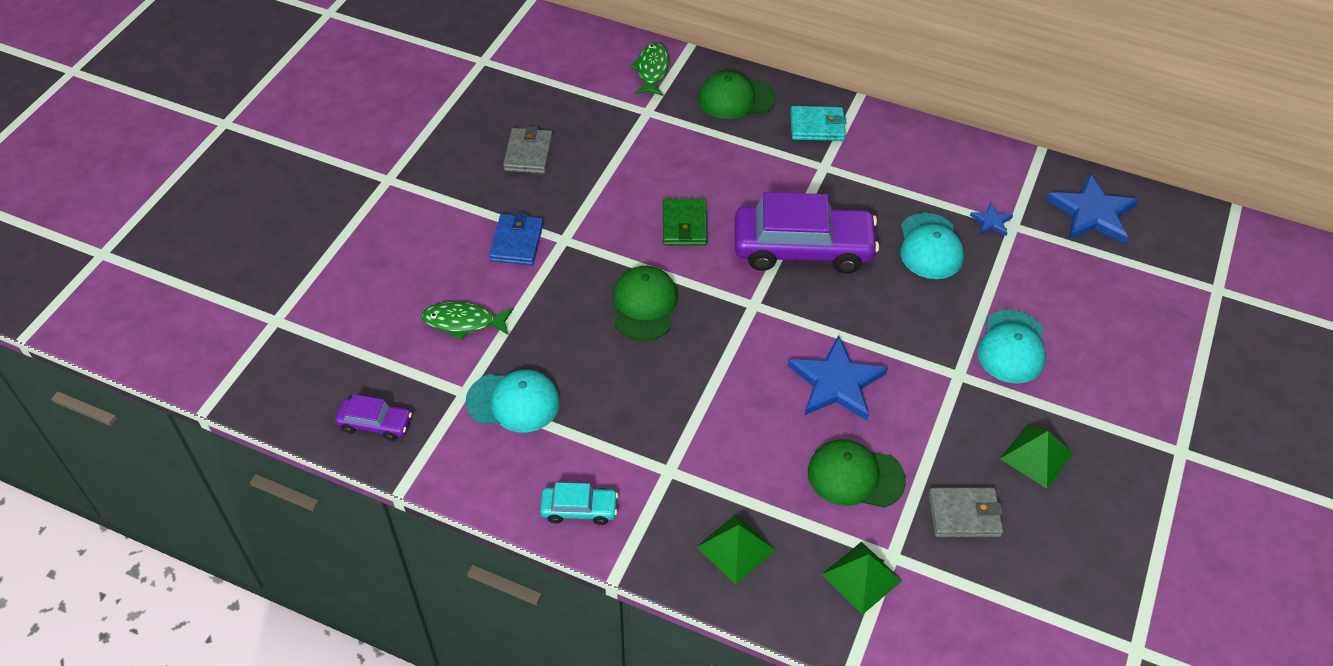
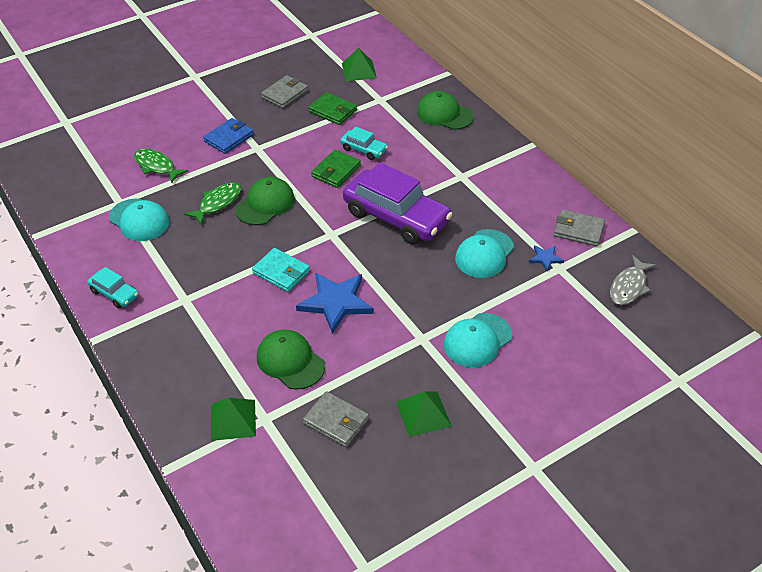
camera: 35 degrees right, 5 degrees down
purple car [335,394,412,441] -> none
green fish [630,42,669,96] -> green fish moved to [184,182,241,224]
green pyramid [697,514,775,585] -> green pyramid moved to [342,48,377,81]
turquoise wallet [790,106,846,141] -> turquoise wallet moved to [252,248,310,292]
blue star [1046,174,1138,244] -> grey fish [610,255,656,305]
none -> green wallet [309,92,357,125]
none -> turquoise car [340,127,388,160]
none -> grey wallet [554,209,605,246]

